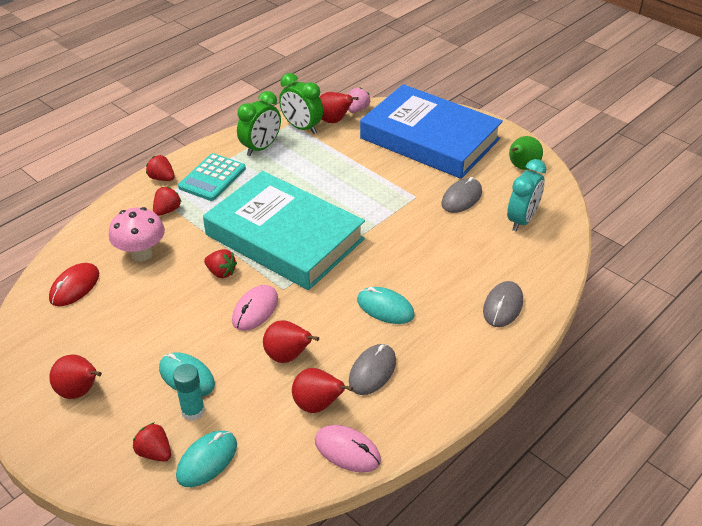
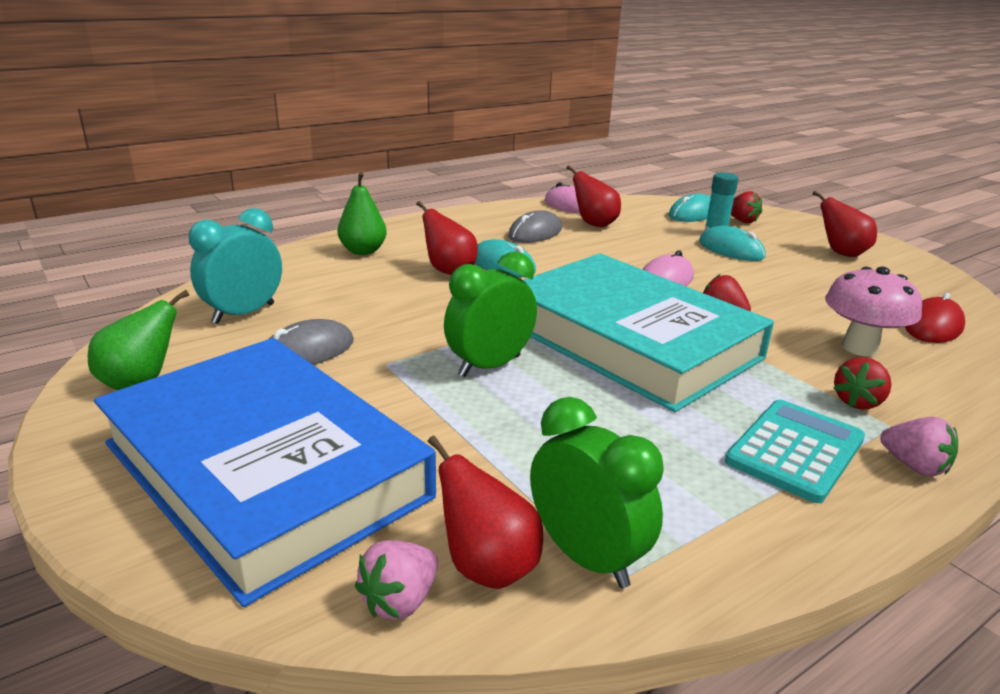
camera: 170 degrees left, 15 degrees down
red strawberry [146,155,175,181] -> pink strawberry [880,417,958,476]
green clock [237,91,281,156] -> green clock moved to [444,252,537,377]
red pear [263,320,319,363] -> red pear moved to [416,201,478,275]
grey mouse [483,281,523,327] -> green pear [338,172,387,255]

